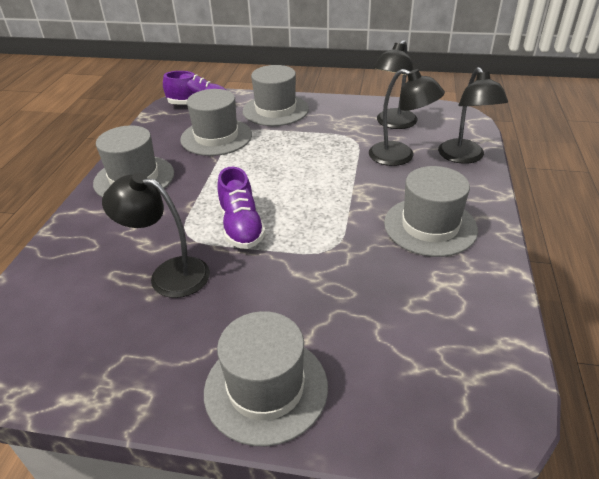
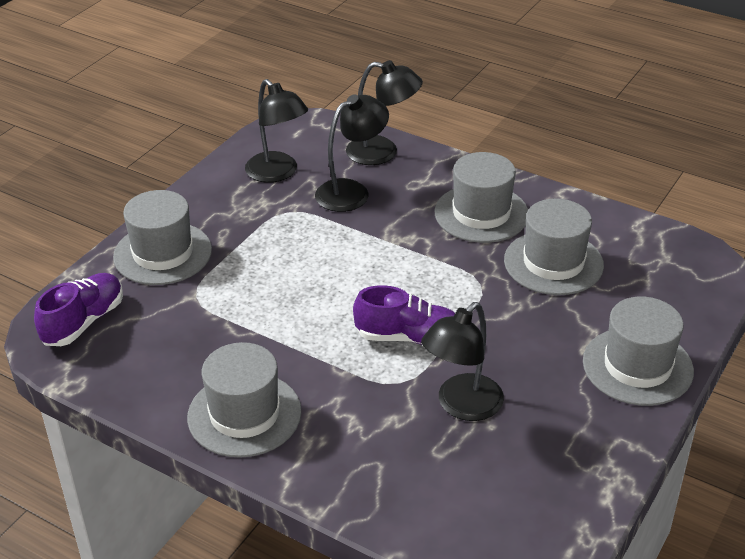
camera: 70 degrees left, 0 degrees up
grey hat [180,89,252,156] -> grey hat moved to [504,198,604,295]

